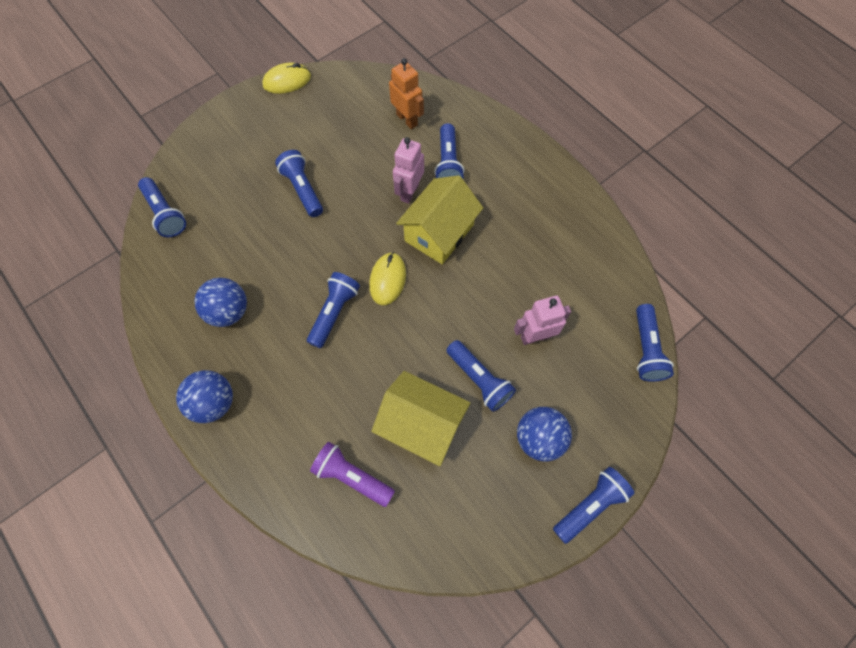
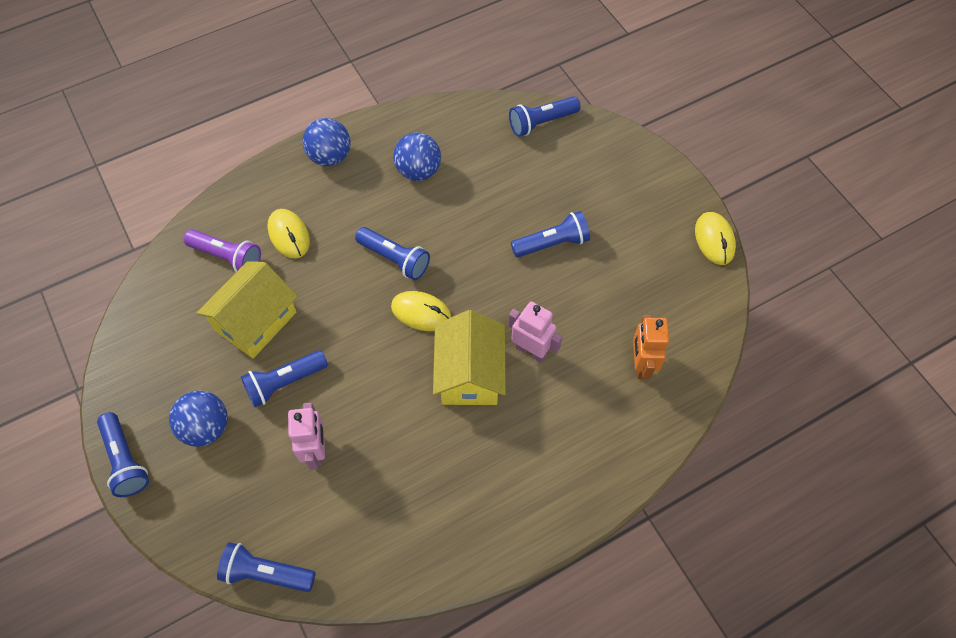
camera: 100 degrees right, 5 degrees down
purple flashlight [310,442,395,507] -> purple flashlight turned 75 degrees clockwise [184,229,261,272]
orange robot [389,58,424,129] -> orange robot turned 120 degrees clockwise [633,315,669,379]
yellow house [396,175,483,264] -> yellow house turned 45 degrees clockwise [433,310,506,405]
blue flashlight [434,123,464,179] -> none
none -> yellow mouse [268,209,310,258]

